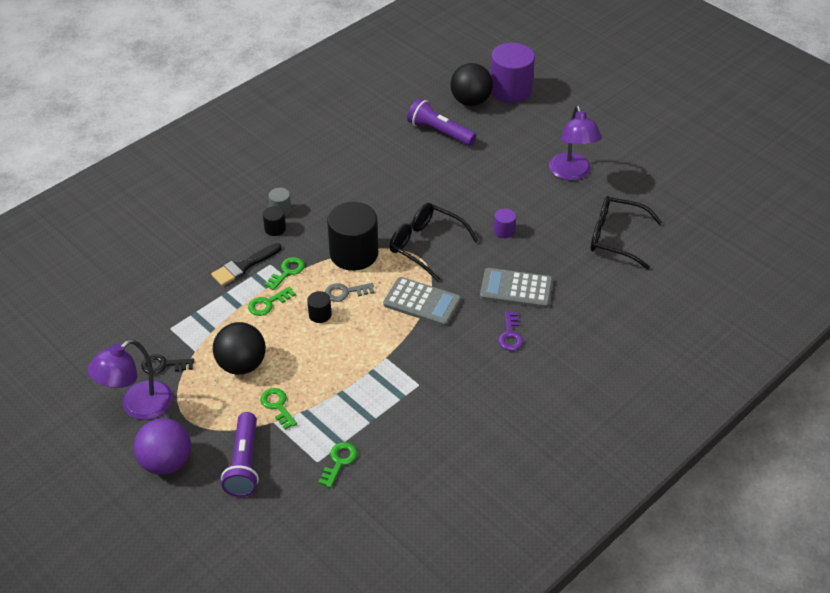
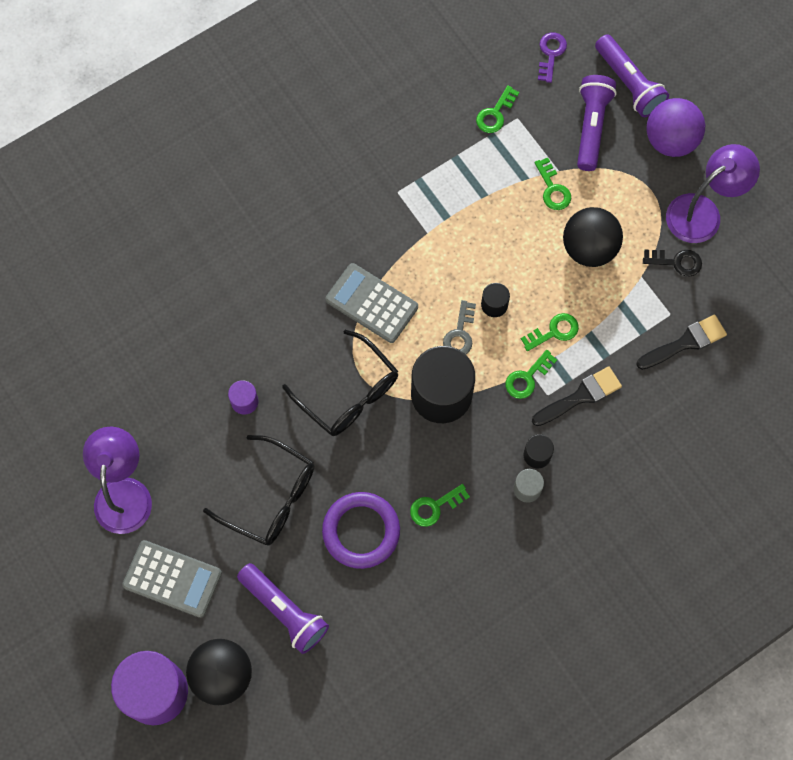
camera: 170 degrees left, 25 degrees up
grey key [325,283,374,302] -> grey key turned 105 degrees clockwise [443,300,476,354]
grey calculator [480,268,553,308] -> grey calculator moved to [122,540,222,618]
purple key [498,311,523,351] -> purple key moved to [538,32,567,83]
black glasses [591,196,662,269] -> black glasses moved to [203,435,315,546]
none -> purple ring [322,492,400,569]
none -> green key [410,484,470,527]
none -> purple flashlight [595,34,669,117]
none -> black brush [636,315,727,370]

